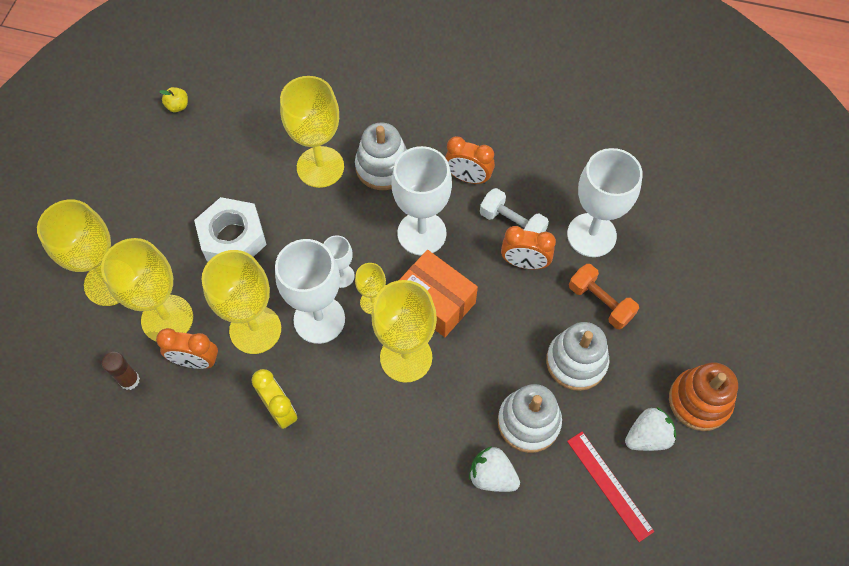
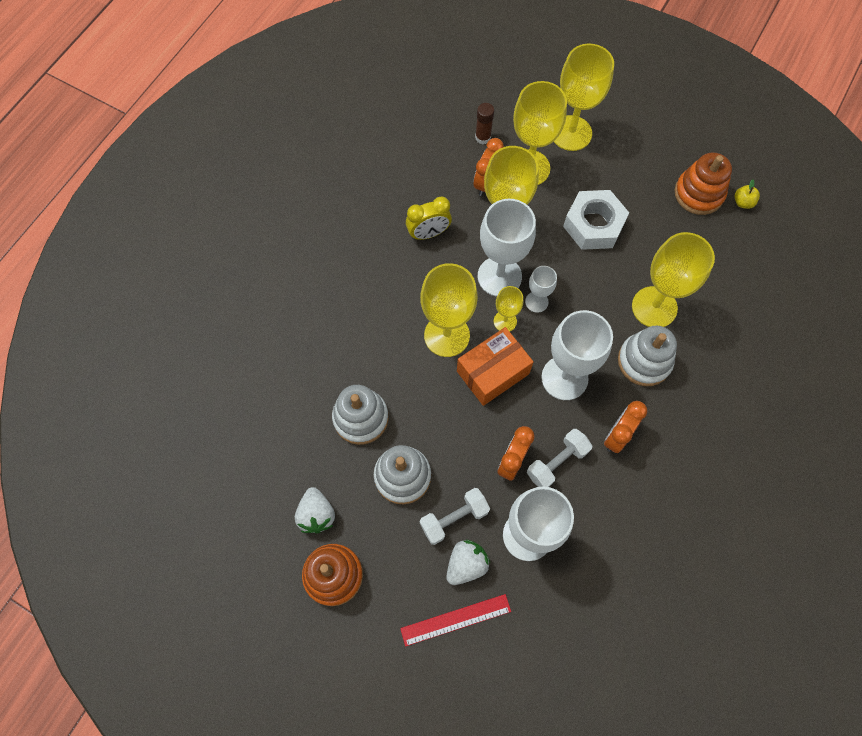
camera: 105 degrees right, 5 degrees up
white strawberry [469,446,520,492] -> white strawberry moved to [446,540,490,585]
red ruler [567,432,655,542] -> red ruler moved to [400,594,511,646]
orange dumbbell [569,264,639,329] -> white dumbbell [420,488,490,545]
none -> orange stacking toy [674,152,732,215]

